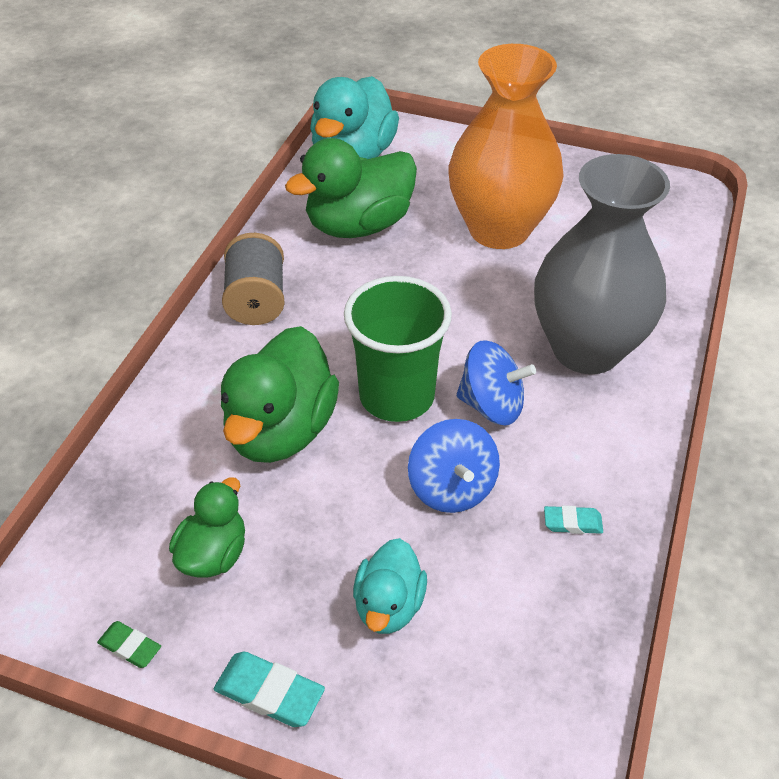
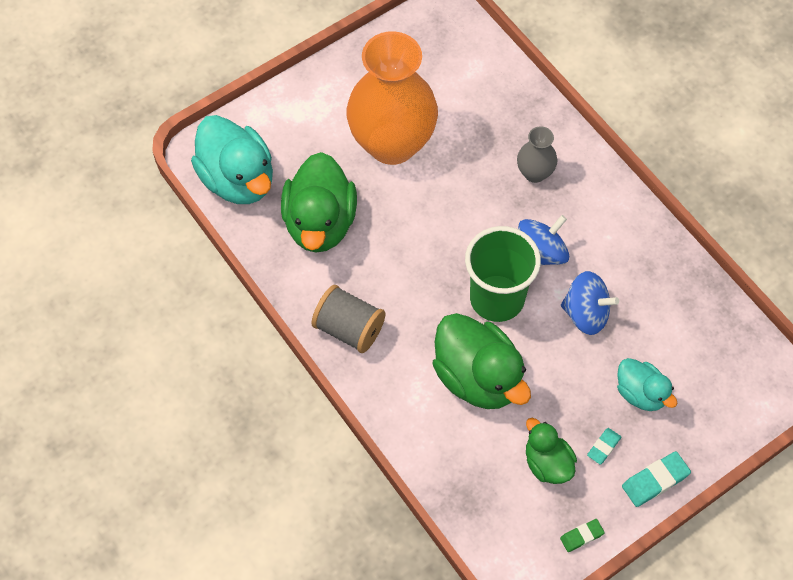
camera: 55 degrees left, 15 degrees up
grey vase [534,154,670,374] -> grey vase [517,126,557,183], size x0.44
turquoise eraser [544,506,603,534] -> turquoise eraser moved to [587,428,621,465]

